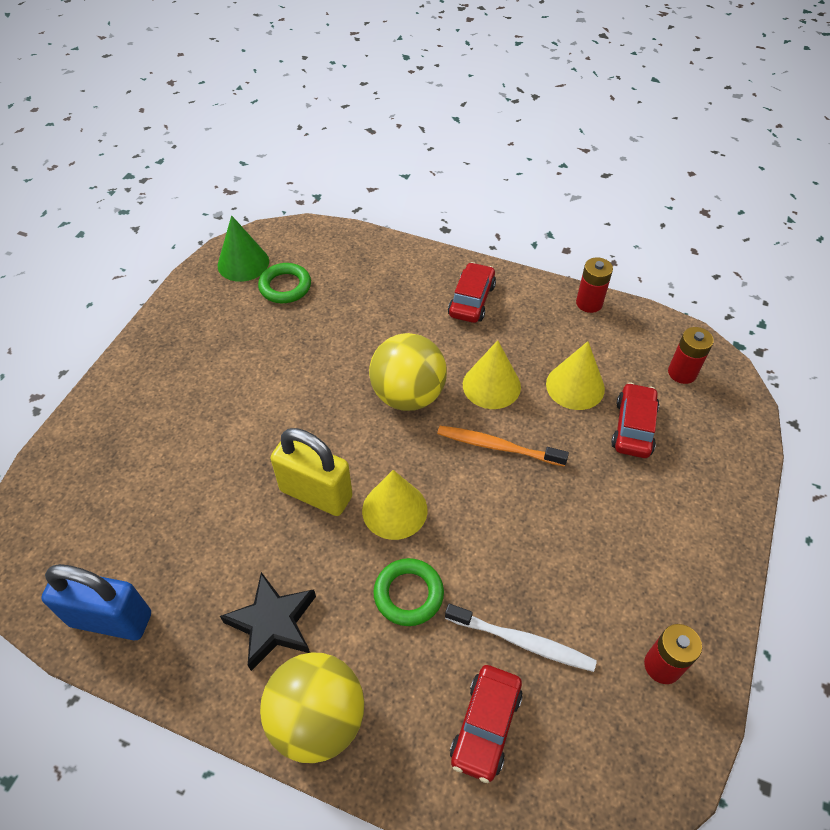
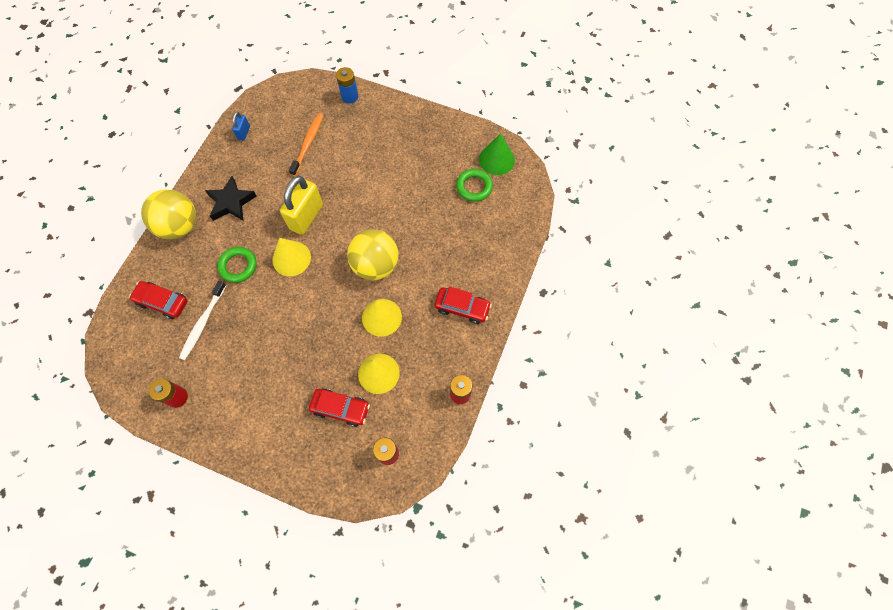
camera: 90 degrees right, 15 degrees up
blue padlock [41,564,151,640] -> blue padlock [232,112,250,140], size x0.48
orange toothbrush [437,426,569,466] -> orange toothbrush moved to [289,113,323,176]
none -> blue battery [336,67,358,104]

